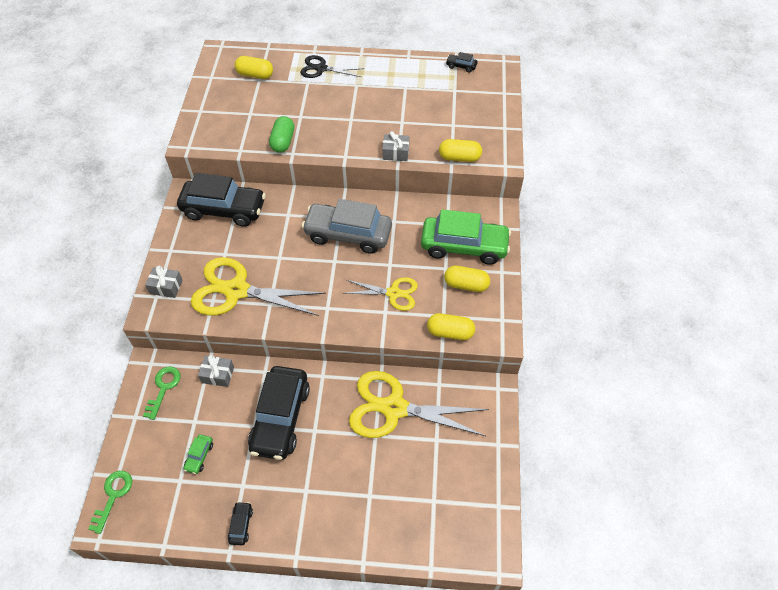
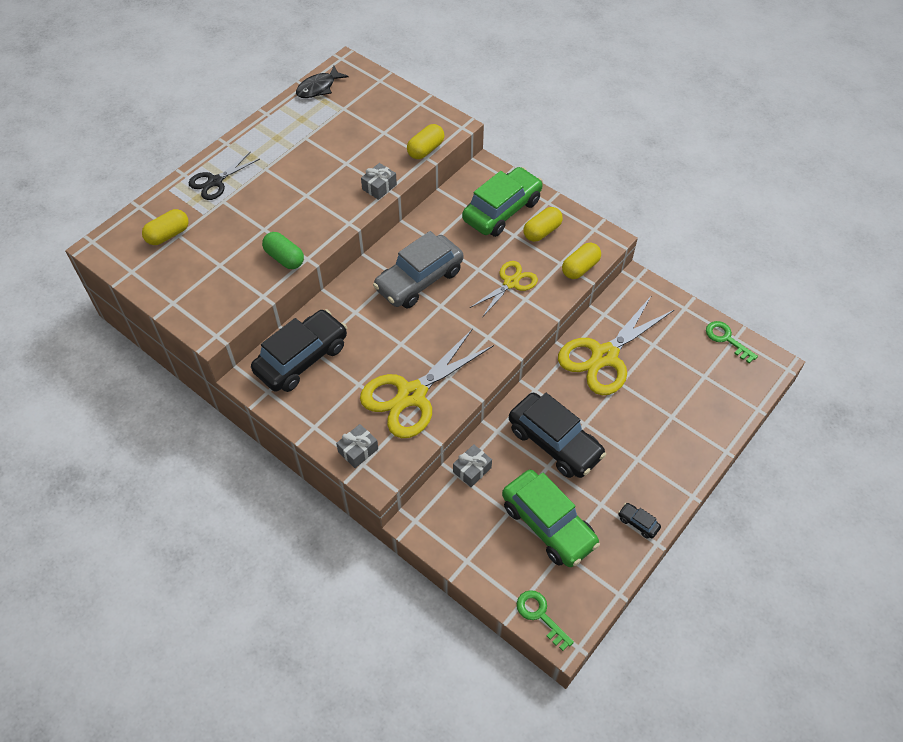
camera: 55 degrees left, 0 degrees up
green key [143,367,181,420] -> green key moved to [706,321,758,363]
green car [183,434,213,474] -> green car [502,470,600,567], size x2.49
black car [446,52,477,72] -> black fish [296,66,349,98]

